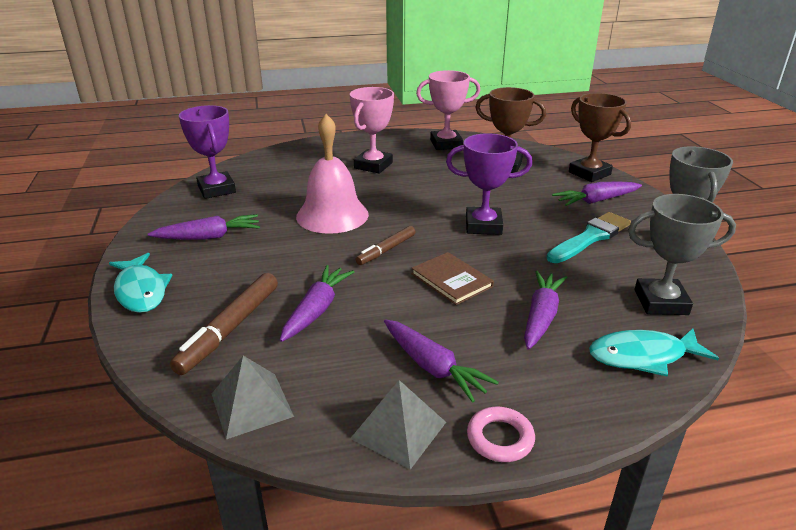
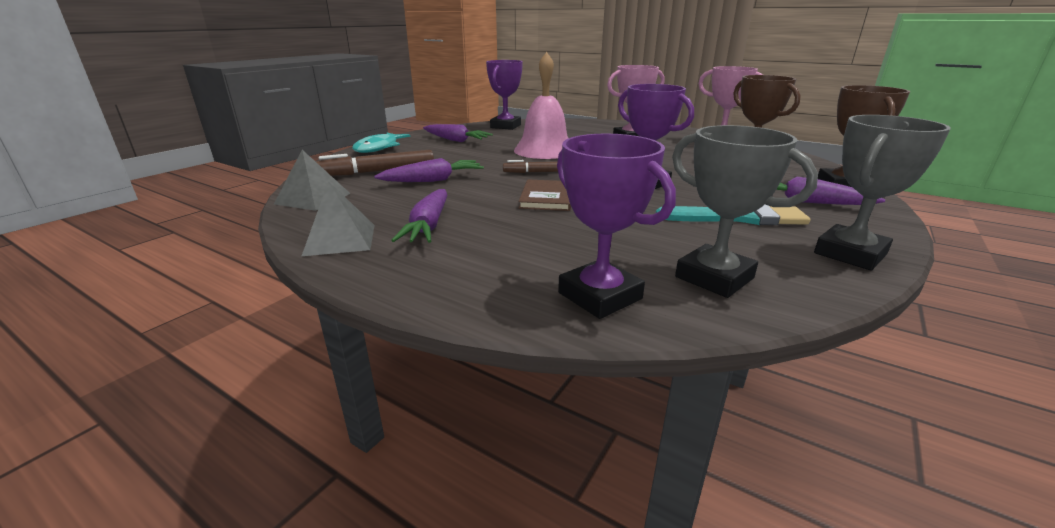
camera: 45 degrees right, 5 degrees down
pink ring [467,407,535,462] -> none
purple carrot [524,271,568,350] -> none
turquoise fish [589,328,719,377] -> purple trophy [557,134,676,319]

